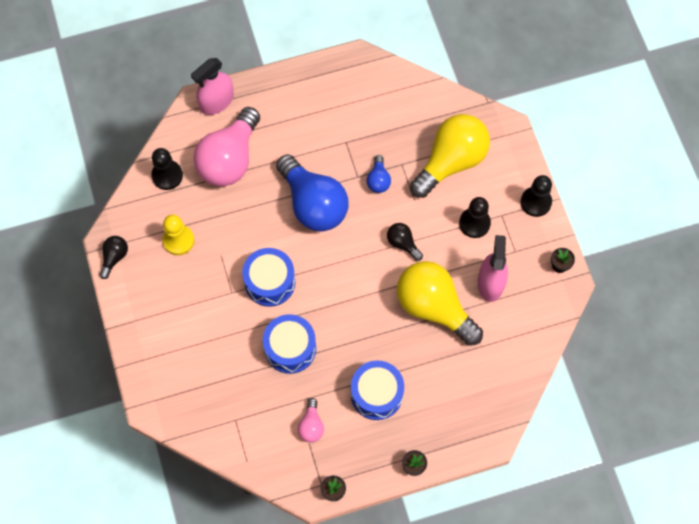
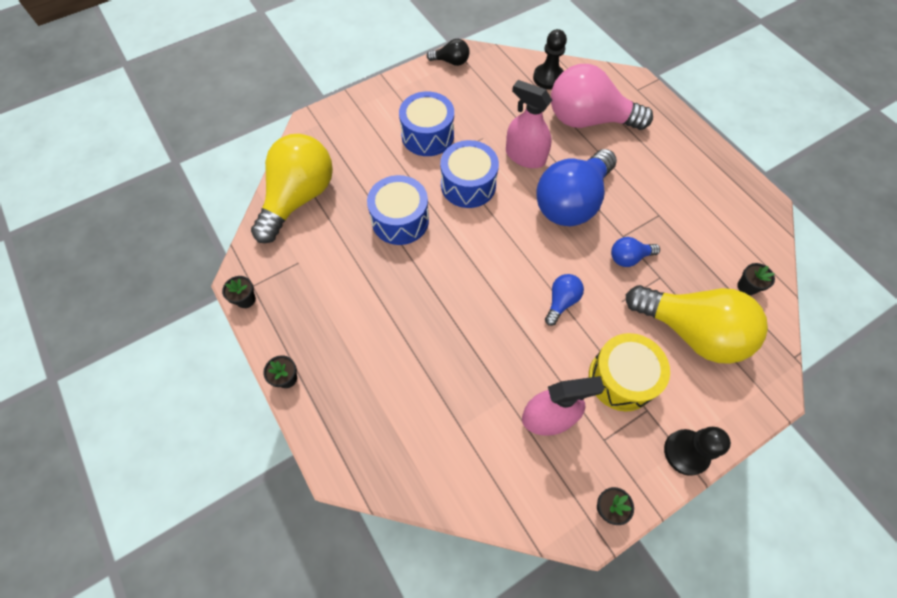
camera: 75 degrees right, 5 degrees down
yellow pawn [162,215,194,255] -> none
pink spray bottle [191,58,234,115] -> pink spray bottle moved to [506,80,552,168]
pink light bulb [298,398,324,443] -> none
blue drum [351,361,404,420] -> blue drum moved to [399,91,454,156]
black light bulb [387,223,423,261] -> blue light bulb [545,274,584,326]
yellow light bulb [397,261,483,346] -> yellow light bulb moved to [251,134,333,243]
black pawn [459,197,491,238] -> yellow drum [589,333,670,411]
none -> black flower pot [737,263,775,295]

